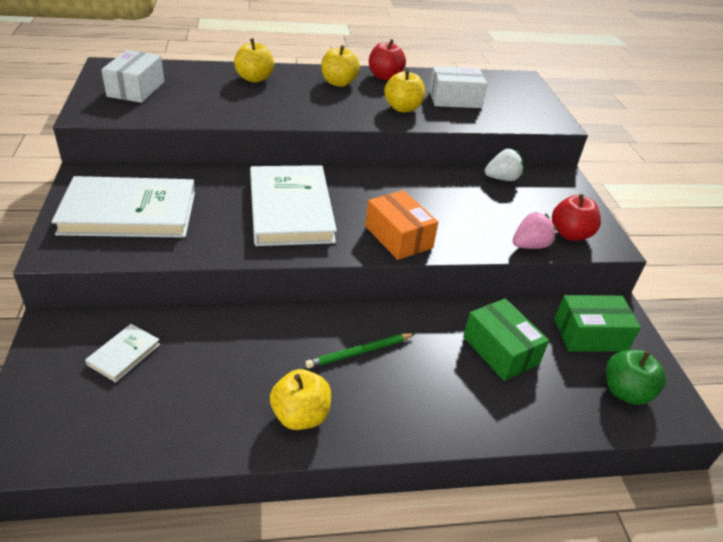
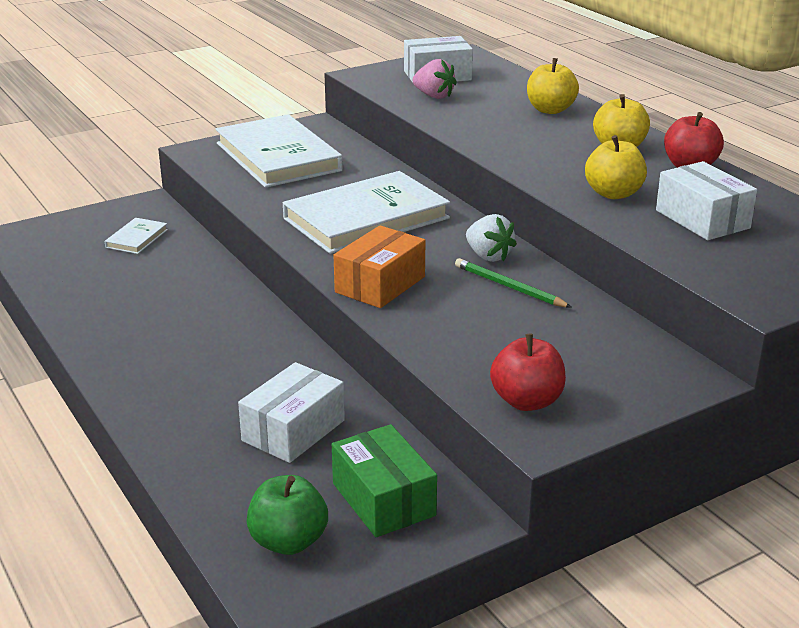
camera: 70 degrees right, 10 degrees down
white book [85,324,160,382] -> white book turned 75 degrees counterclockwise [105,218,168,254]
yellow apple [270,369,331,430] -> none
green pencil [305,333,415,368] -> green pencil moved to [455,258,572,308]
green box [463,299,549,381] -> white box [238,362,345,463]
white strawberry [485,149,523,181] -> white strawberry moved to [466,214,517,262]
pink strawberry [513,212,556,249] -> pink strawberry moved to [413,59,457,99]

